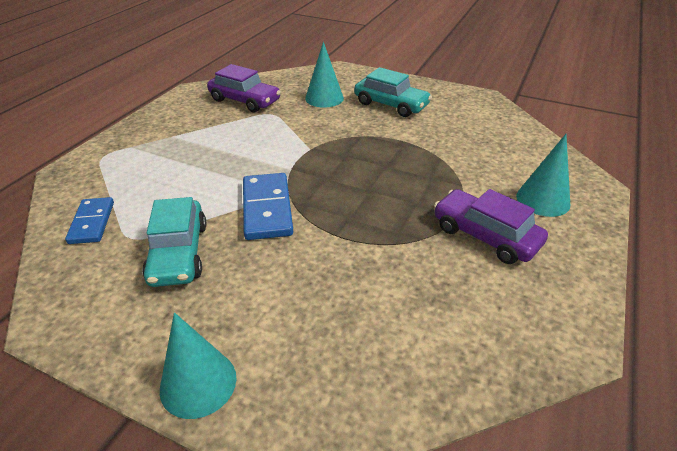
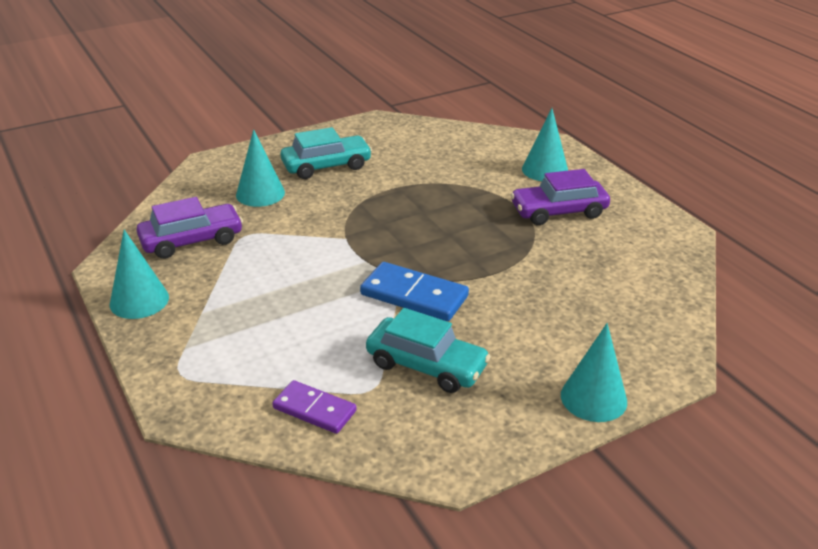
camera: 55 degrees left, 5 degrees down
blue domino [65,197,114,244] -> purple domino [272,380,356,434]
none -> turquoise cone [110,230,169,319]

